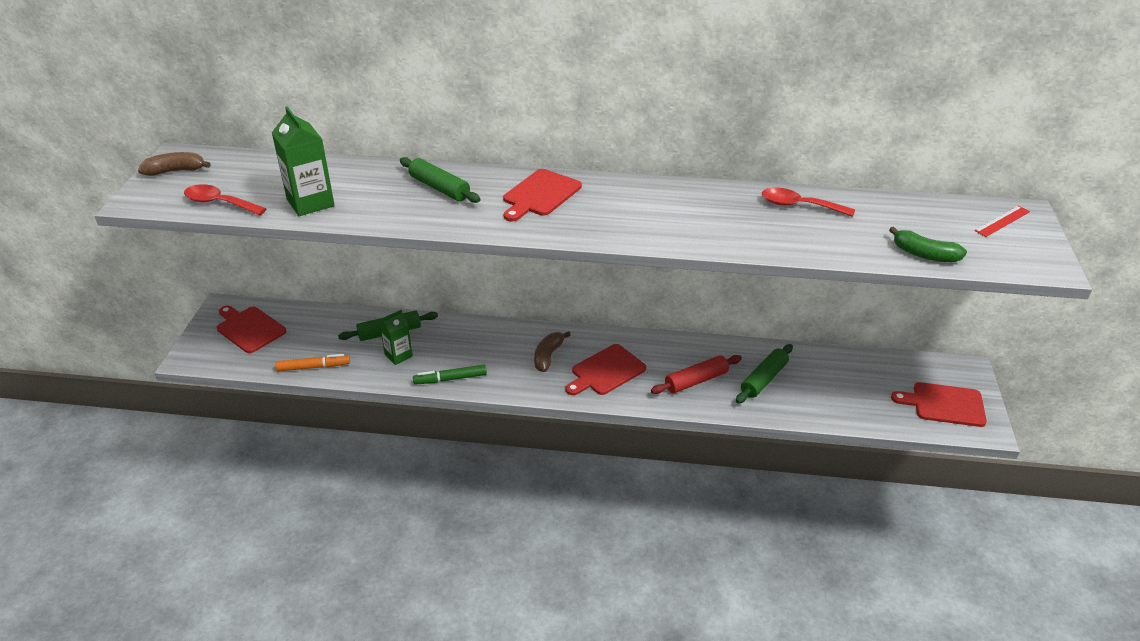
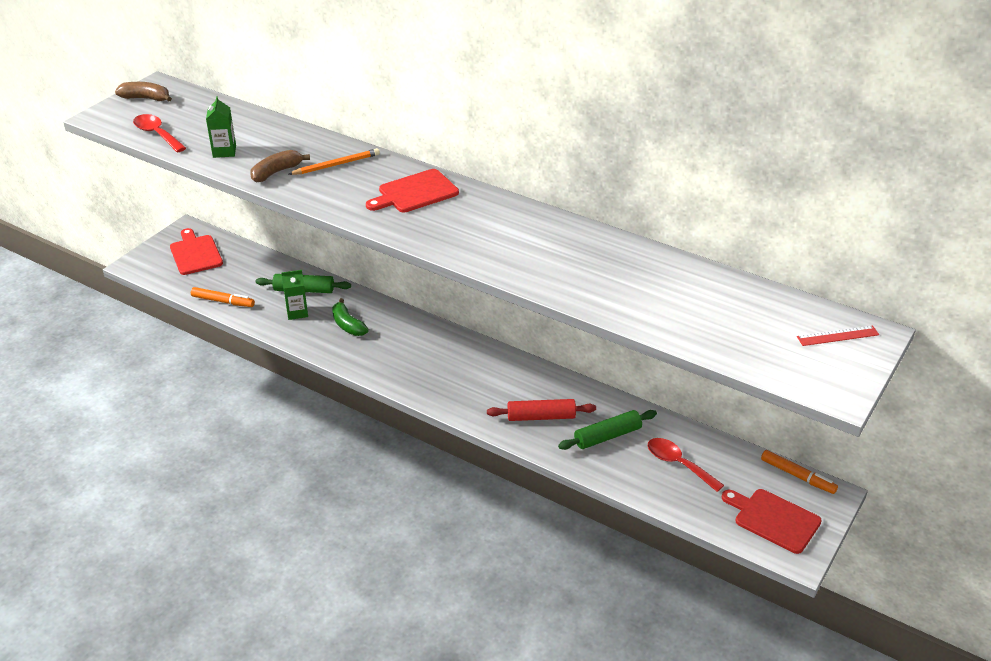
camera: 25 degrees right, 0 degrees up
green carton [272,107,335,216] -> green carton [206,96,236,158], size x0.64
green rolling pin [400,157,481,203] -> orange pencil [289,148,380,175]
green marker [413,365,487,385] -> none
brown banana [534,332,571,372] -> brown banana moved to [250,150,310,182]
red cutting board [565,344,646,395] -> none
red spoon [762,188,855,217] -> red spoon moved to [648,438,724,492]
green banana [889,226,967,262] -> green banana moved to [332,298,369,336]
none -> orange marker [761,450,838,494]

